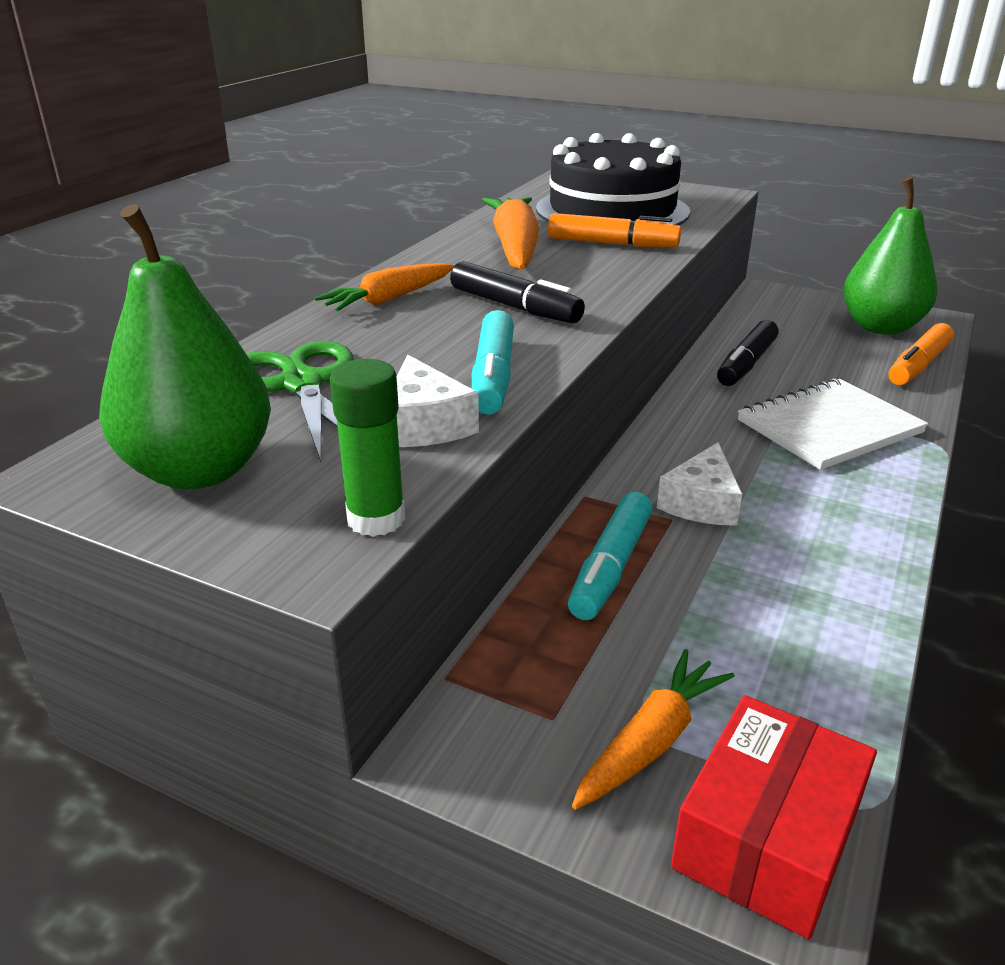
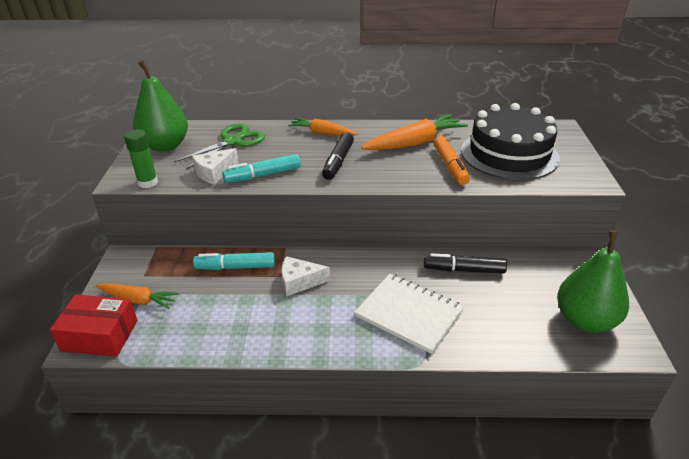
camera: 65 degrees right, 5 degrees up
orange marker [888,323,954,385] -> none

